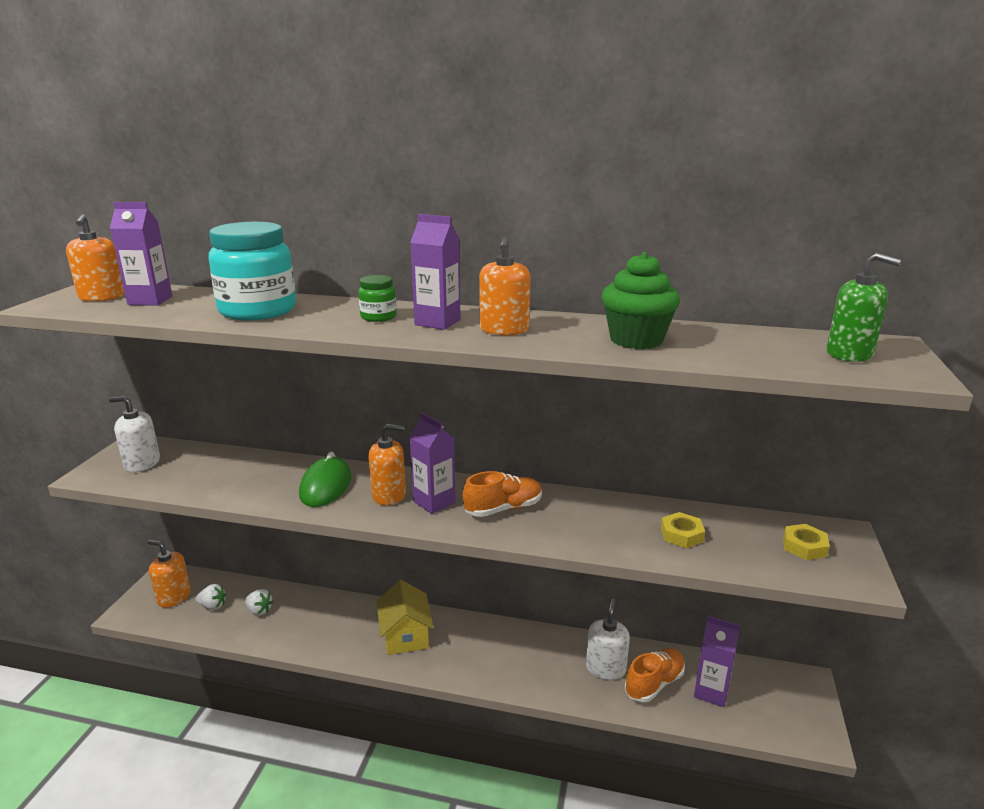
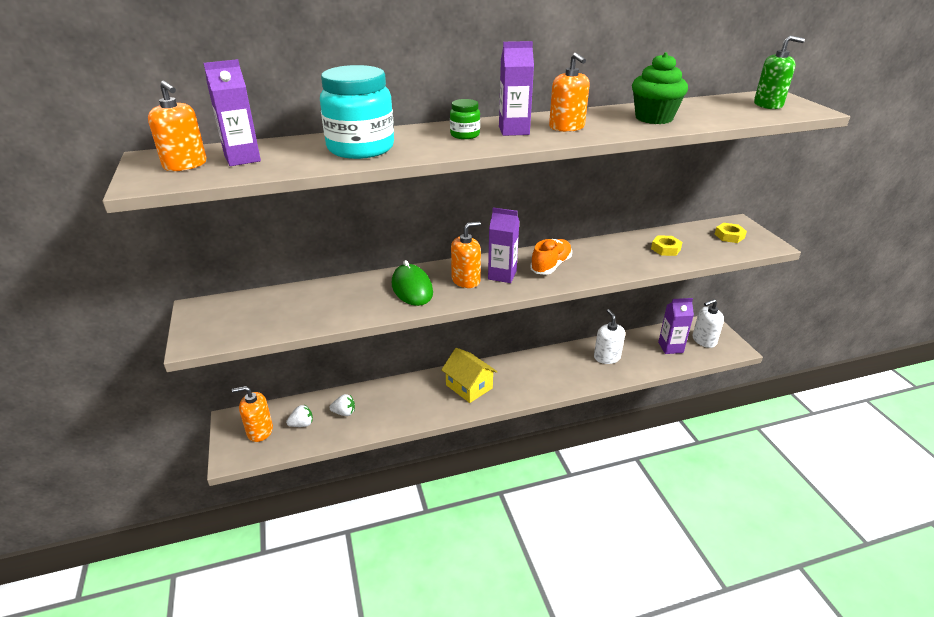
camera: 30 degrees left, 10 degrees up
white soap dispenser [109,396,160,472] -> white soap dispenser moved to [693,299,724,348]
orange shoe [625,648,685,702] -> none

